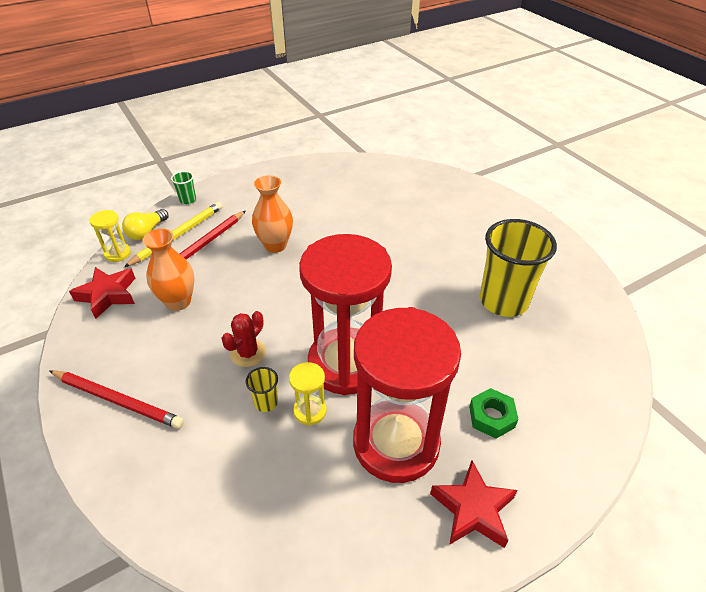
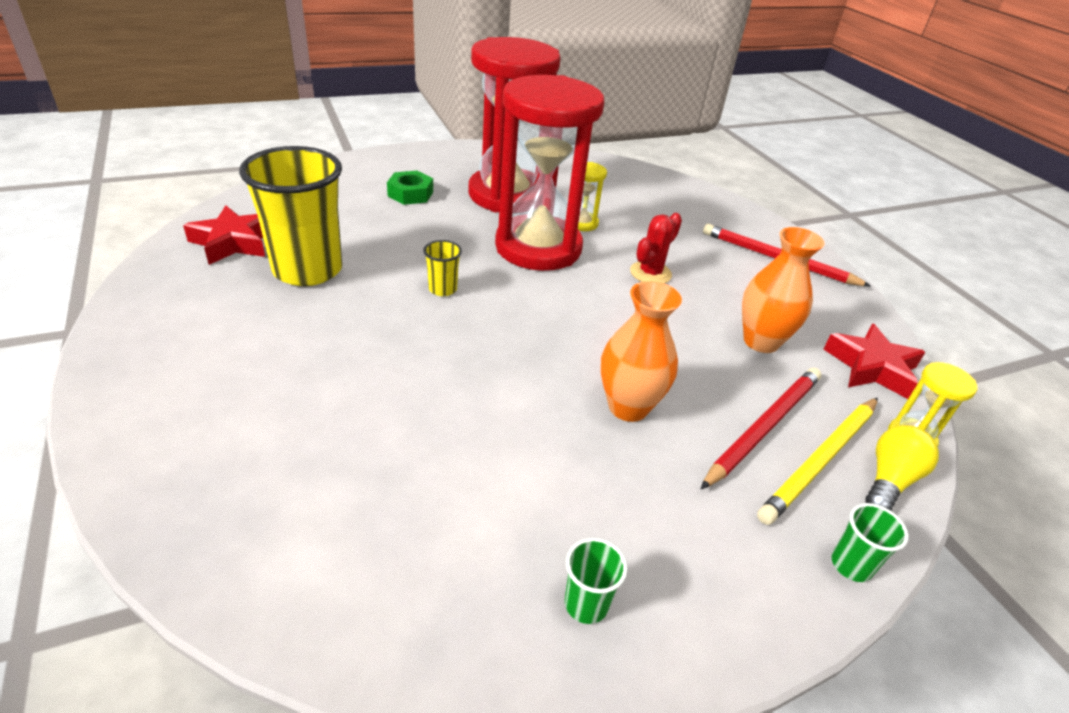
camera: 175 degrees left, 5 degrees down
yellow cup [246,367,278,412] -> yellow cup moved to [423,240,462,296]
red star [430,460,518,548] -> red star moved to [183,205,265,265]
none -> green cup [565,538,628,624]

